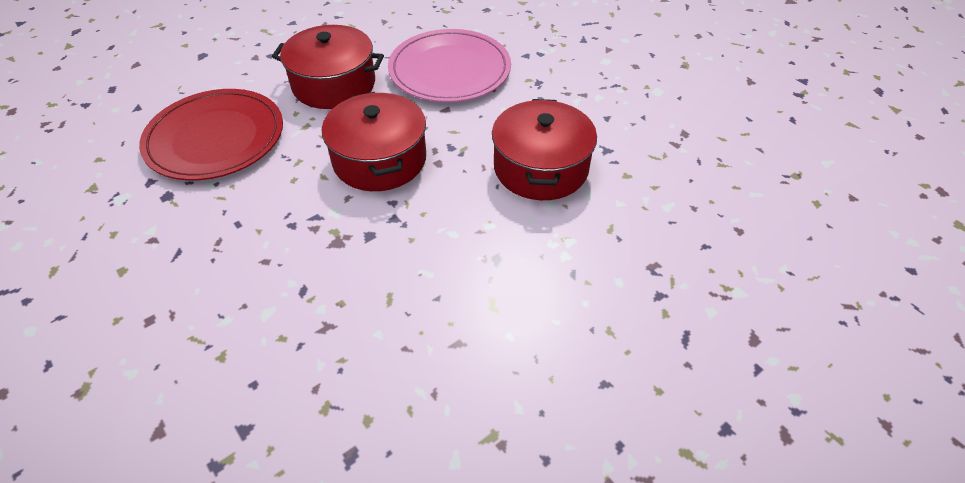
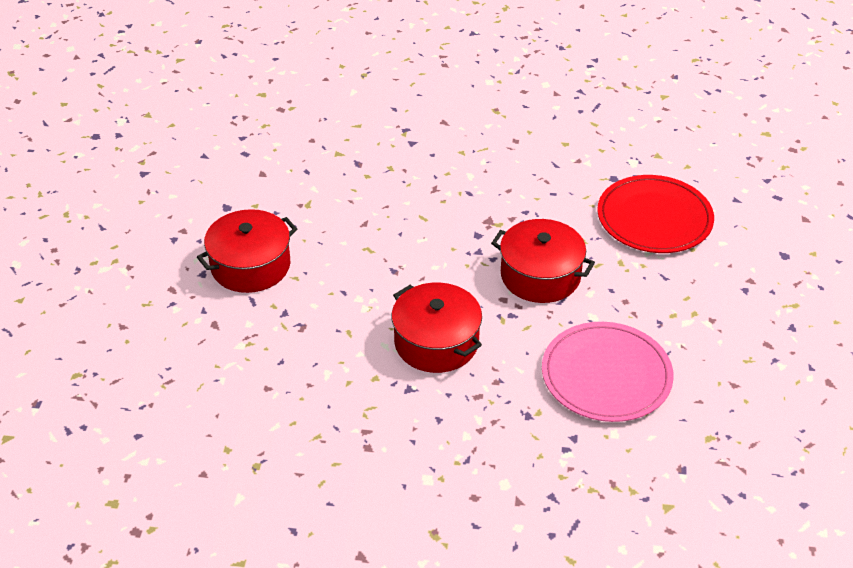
camera: 135 degrees right, 5 degrees down
red pot [272,25,384,109] -> red pot moved to [197,209,297,293]

